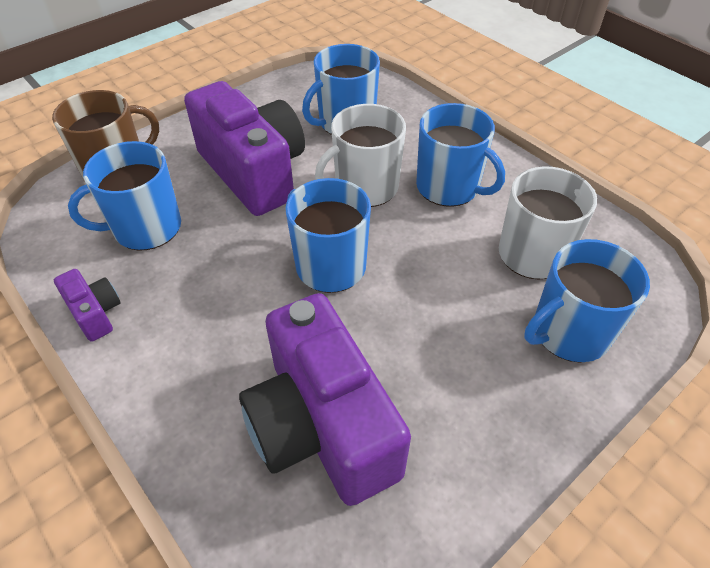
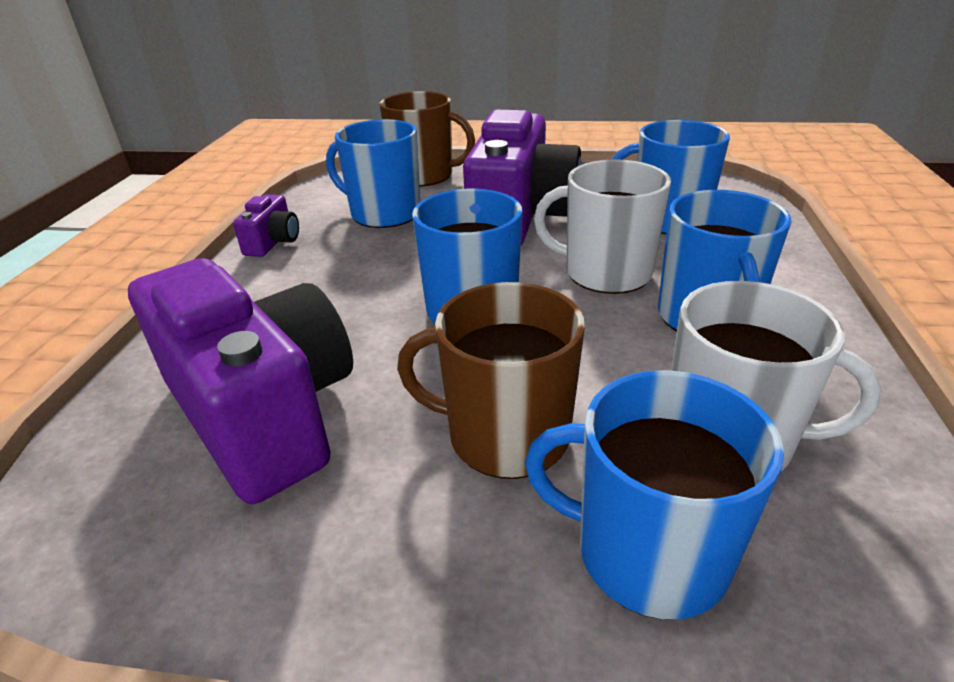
camera: 50 degrees right, 15 degrees down
purple camera [239,293,411,506] -> purple camera turned 120 degrees clockwise [128,258,353,504]
none -> brown mug [397,282,585,479]

